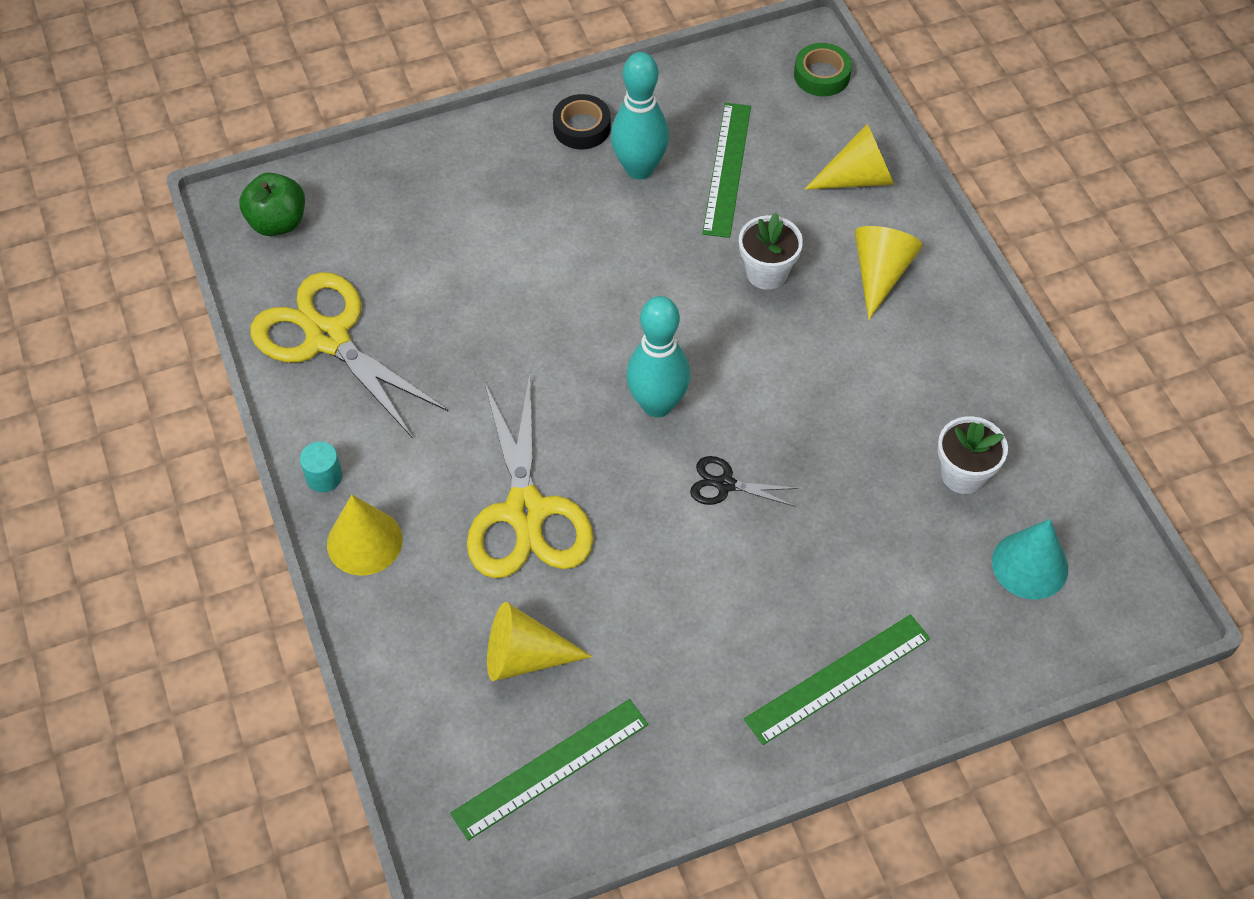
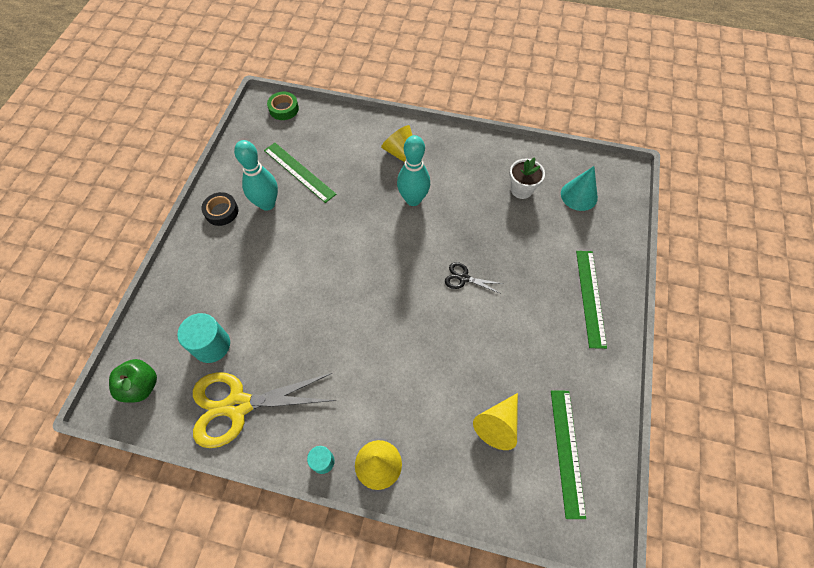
camera: 55 degrees left, 5 degrees up
yellow scissors [467,375,594,578] -> none
turquoise bowling pin [626,296,690,418] -> turquoise bowling pin moved to [397,135,430,206]
black scissors [690,456,799,507] -> black scissors turned 60 degrees clockwise [445,262,504,294]
white flower pot [739,213,803,290] -> none
yellow cone [804,124,894,190] -> none
none -> turquoise cylinder [177,313,230,363]

